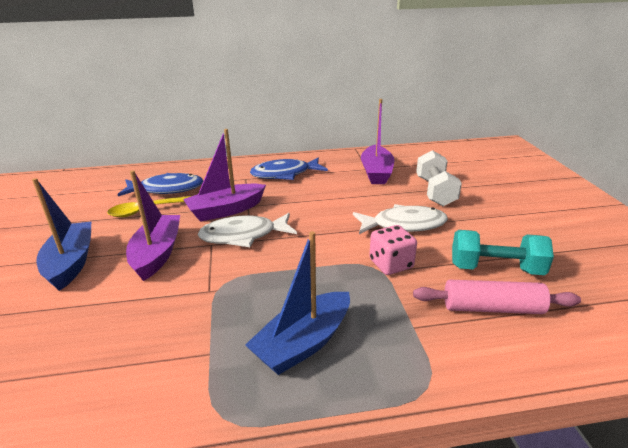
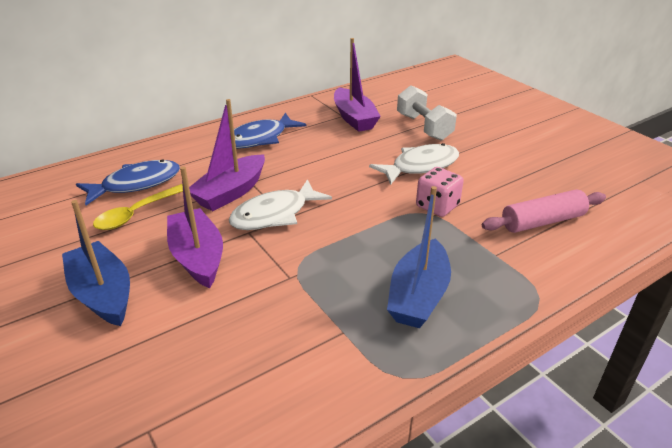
camera: 25 degrees left, 5 degrees up
turquoise dumbbell [452,230,554,275] -> none

